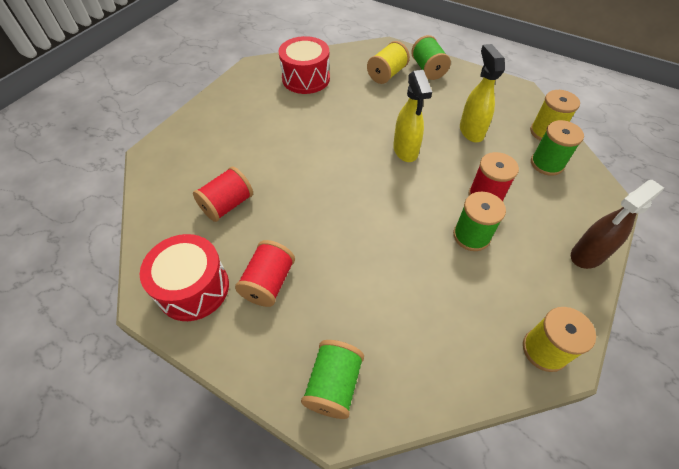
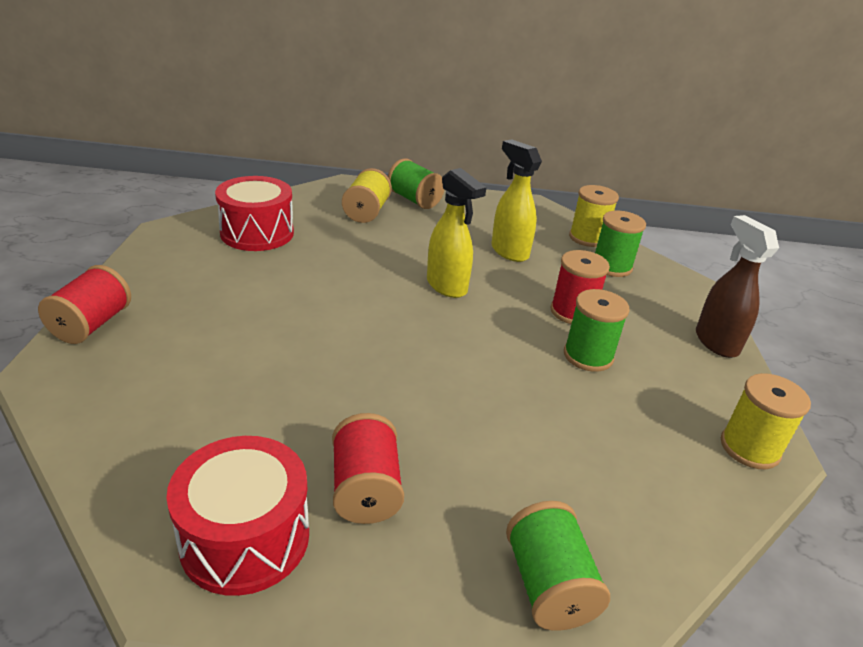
camera: 30 degrees left, 20 degrees down
red spool [193,166,253,222] -> red spool moved to [38,265,131,344]
brown spray bottle [571,180,664,269] -> brown spray bottle turned 135 degrees clockwise [696,215,779,358]

